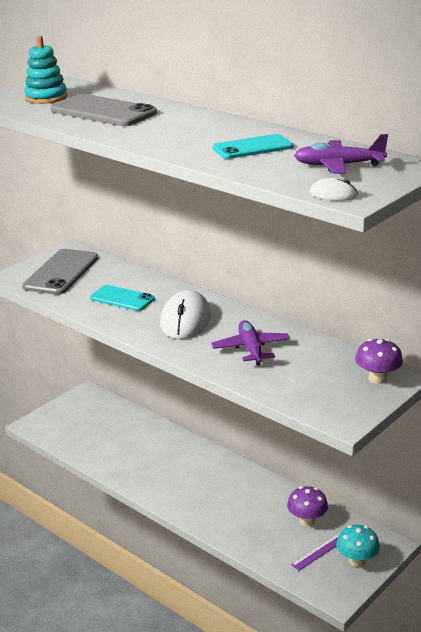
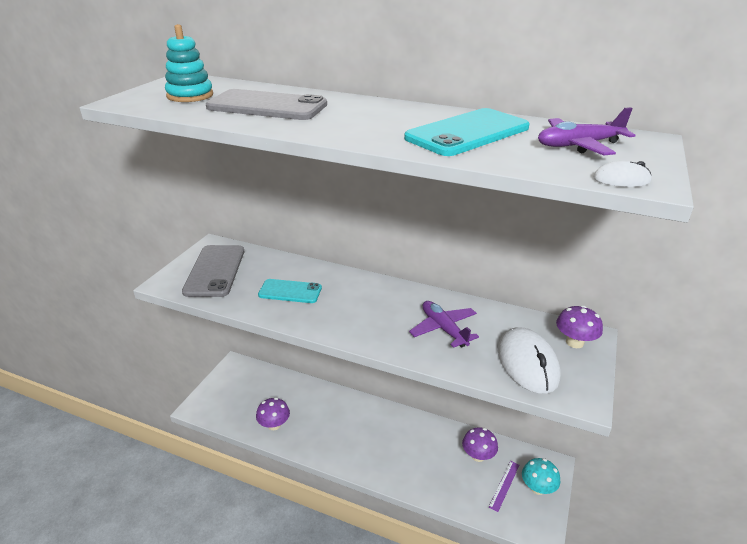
camera: 20 degrees left, 5 degrees up
white mouse [160,290,211,339] -> white mouse moved to [498,327,560,394]
turquoise phone [213,134,293,159] -> turquoise phone [404,108,530,156], size x1.54
none -> purple mushroom [256,398,290,430]

